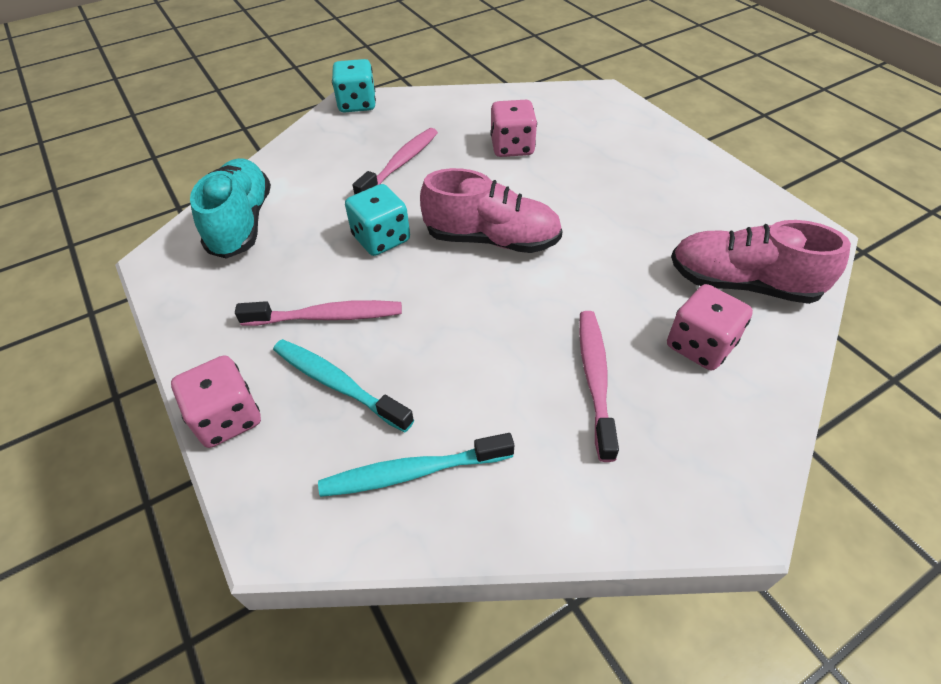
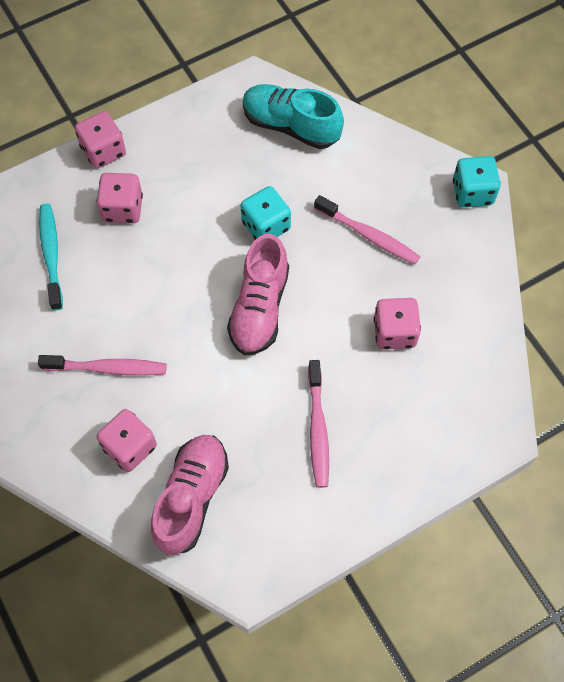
camera: 90 degrees right, 15 degrees up
turquoise shoe [190,158,271,259] -> turquoise shoe turned 150 degrees counterclockwise [243,84,344,149]
pink toothbrush [235,300,402,326] -> pink toothbrush moved to [308,360,329,488]
turquoise toothbrush [273,339,414,432] -> pink dice [97,173,143,223]

